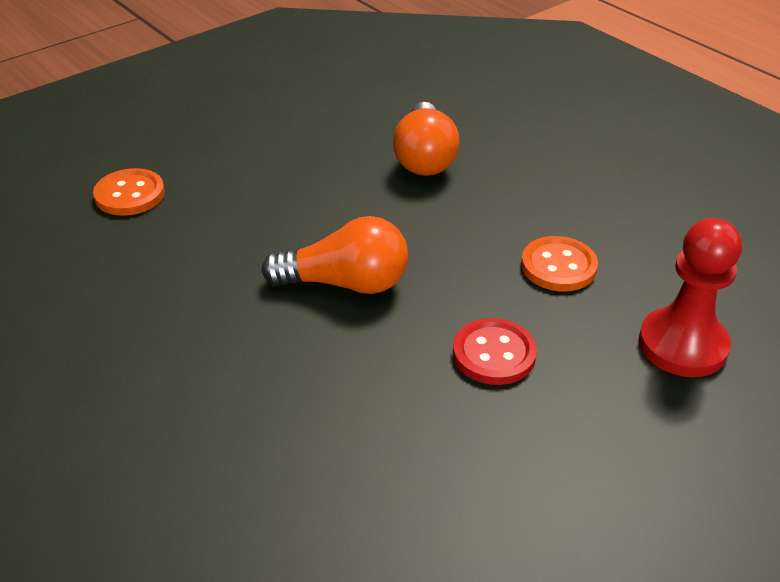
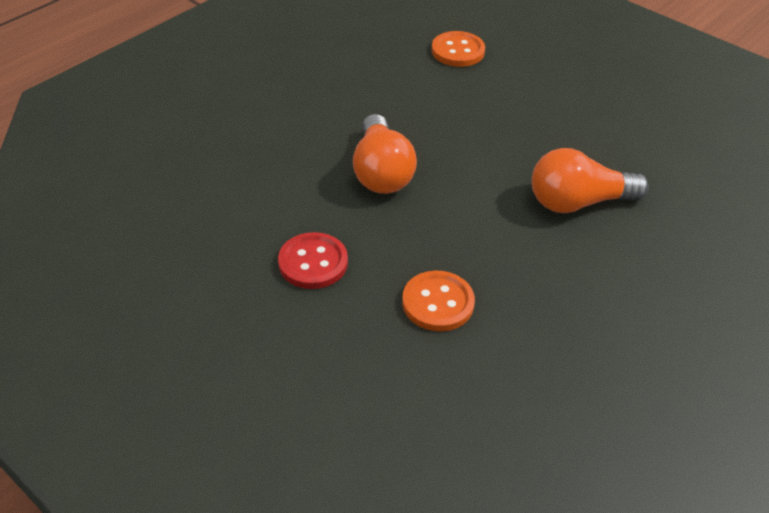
camera: 80 degrees right, 5 degrees up
red pawn [639,218,742,377] -> none

